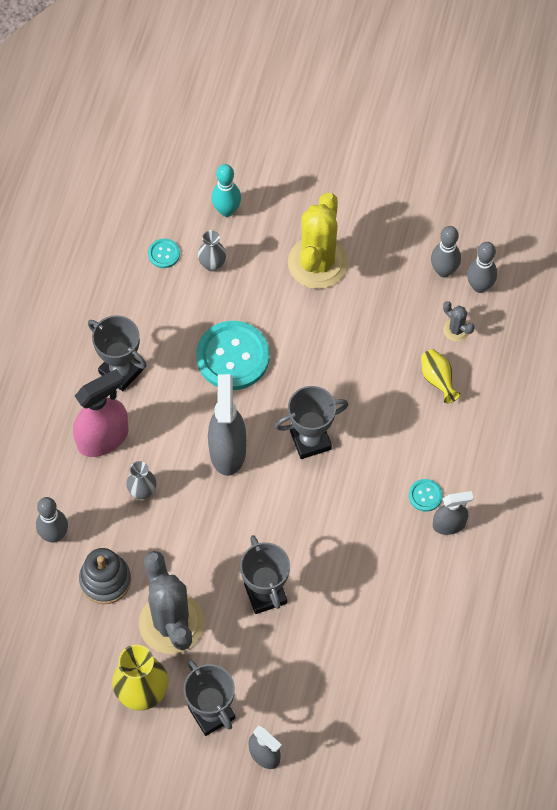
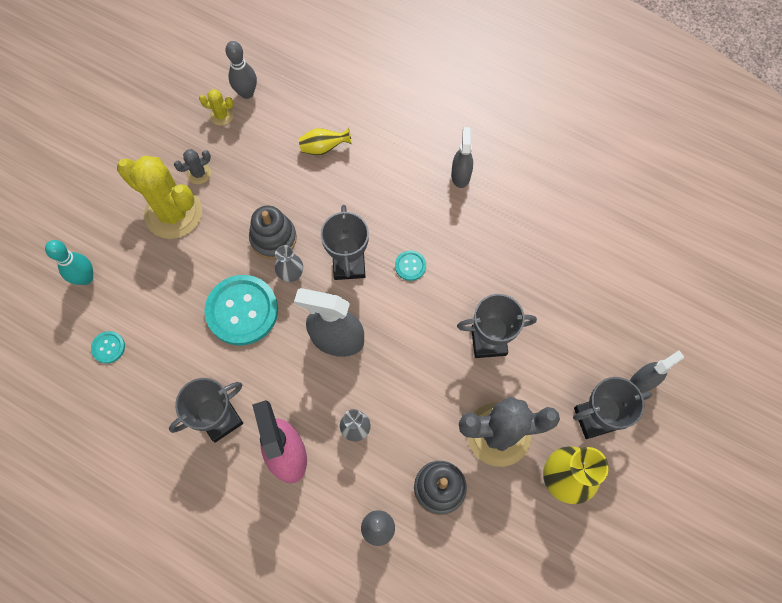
camera: 75 degrees left, 5 degrees up
grey vase [198,230,226,271] -> grey vase moved to [275,245,303,282]
turquoise button [409,479,443,512] -> turquoise button moved to [395,250,426,281]
grey bowling pin [431,226,461,277] -> yellow cactus [199,89,234,126]
grey cactus [443,301,474,342] -> grey cactus moved to [174,149,211,184]
none -> grey stacking toy [249,205,297,259]

